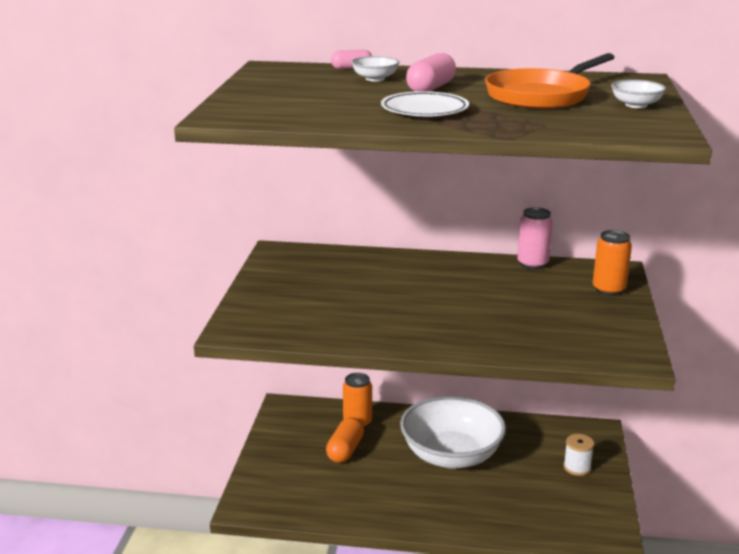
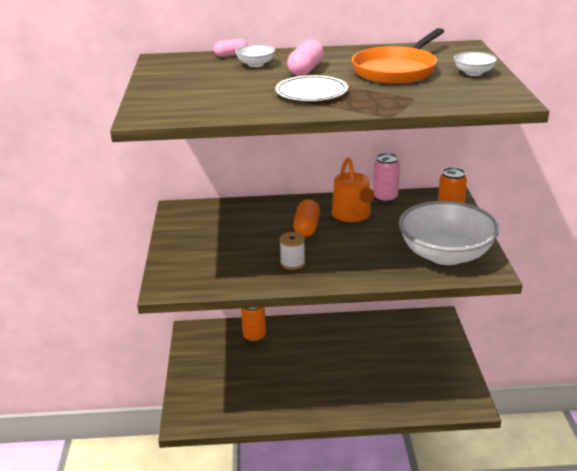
camera: 10 degrees left, 5 degrees up
orange capsule [326,417,364,463] -> orange capsule moved to [293,199,320,237]
white bowl [400,396,506,469] -> white bowl moved to [398,201,500,265]
white spool [564,434,594,476] -> white spool moved to [279,232,305,270]
none -> orange watering can [332,157,374,222]

